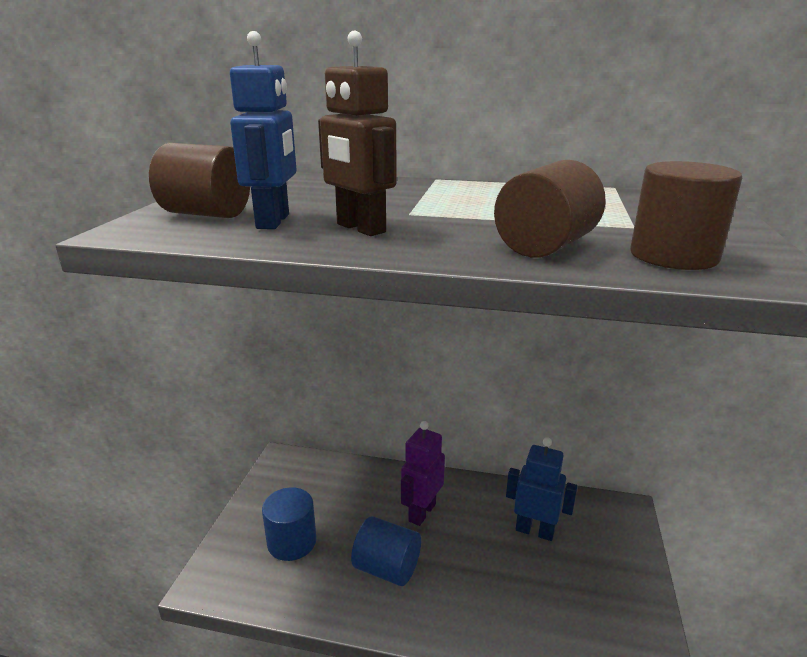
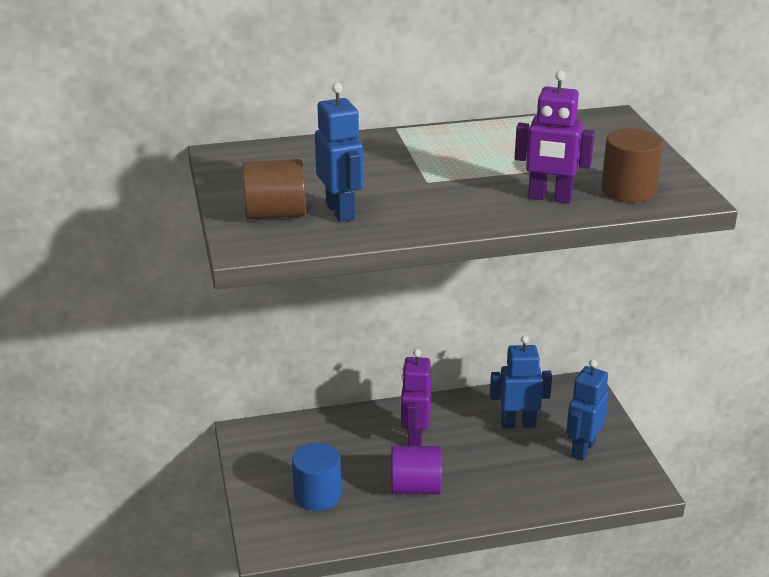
camera: 25 degrees left, 5 degrees up
brown robot [318,31,397,236] -> none
blue cylinder [351,516,421,586] -> purple cylinder [391,446,442,494]
brown cylinder [494,160,606,258] -> purple robot [515,70,595,203]
none -> blue robot [566,359,609,461]

